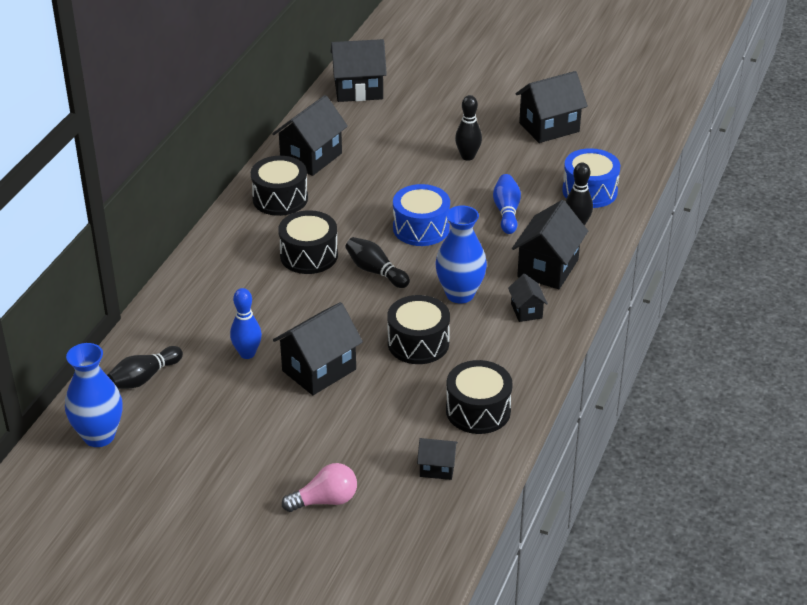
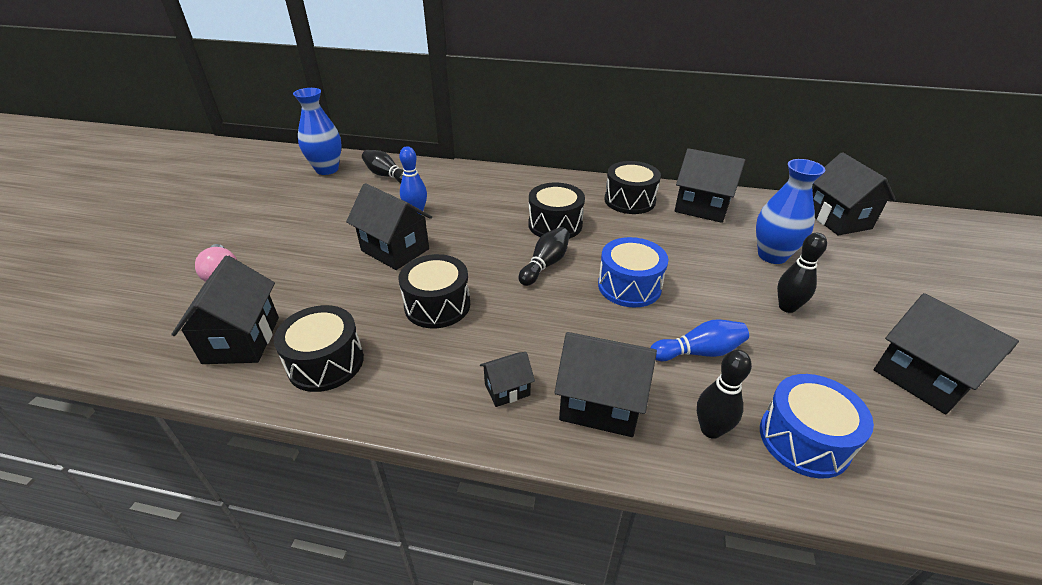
camera: 80 degrees right, 0 degrees up
black house [417,438,458,480] -> black house [171,256,279,364], size x1.89
blue vase [435,206,487,304] -> blue vase moved to [756,159,825,264]

